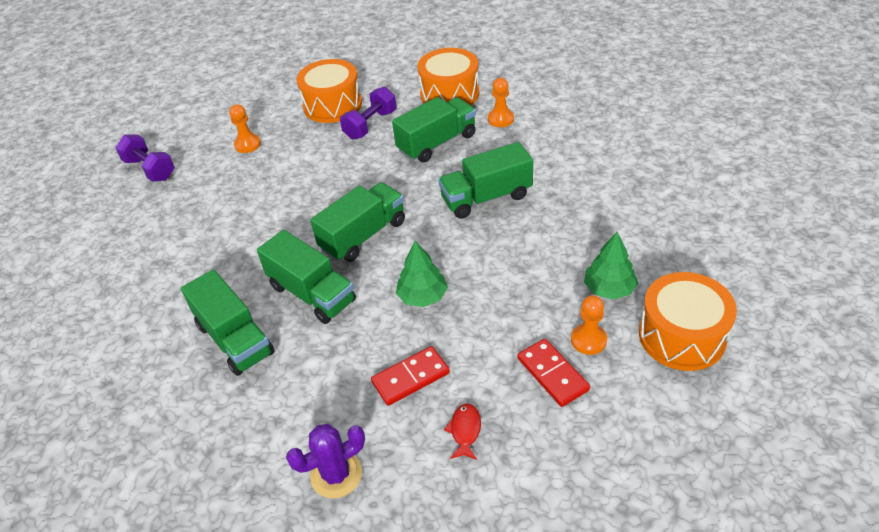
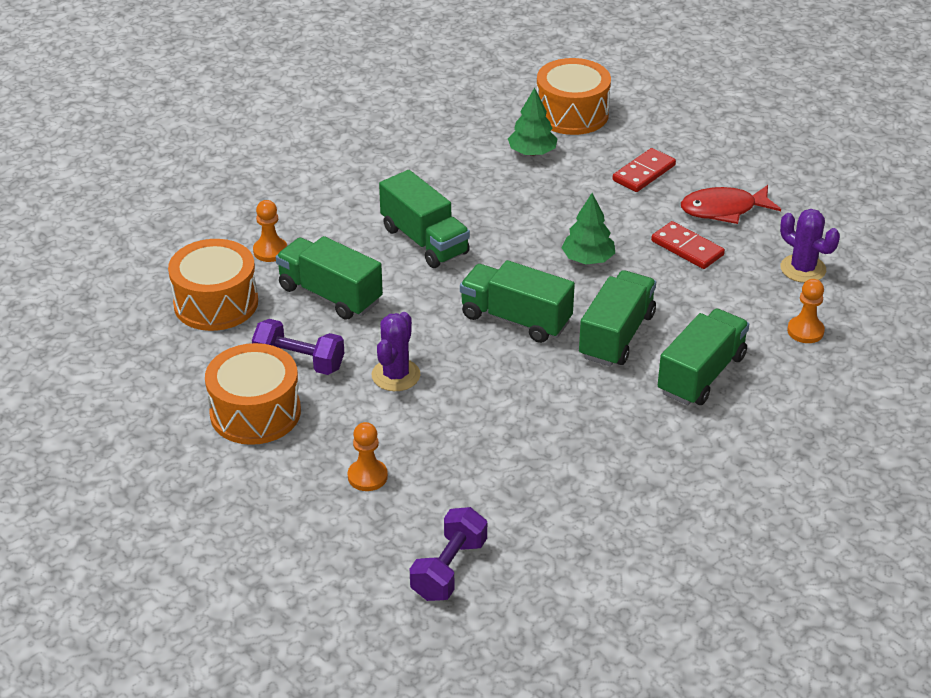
camera: 110 degrees left, 5 degrees down
red fish [444,403,481,460] -> red fish [681,185,781,224], size x1.81
orange pawn [571,295,607,355] -> orange pawn moved to [787,279,825,343]
none -> purple cactus [372,312,420,391]

